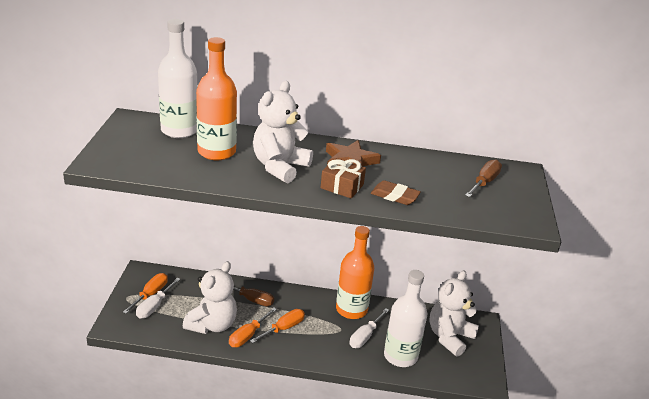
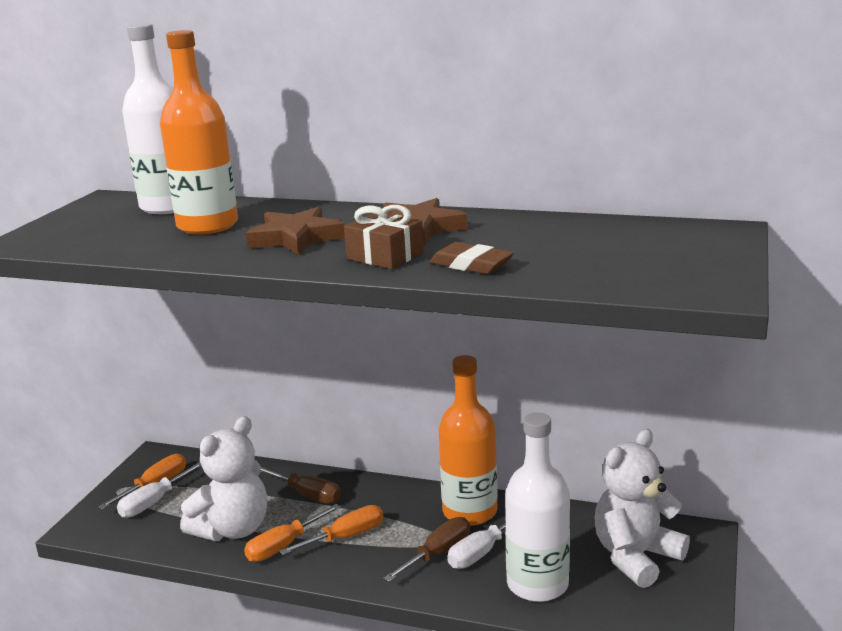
camera: 15 degrees right, 10 degrees down
white teddy bear [253,81,313,183] -> brown star [246,207,345,255]
brown screwdriver [465,159,502,197] -> brown screwdriver moved to [383,517,470,582]

